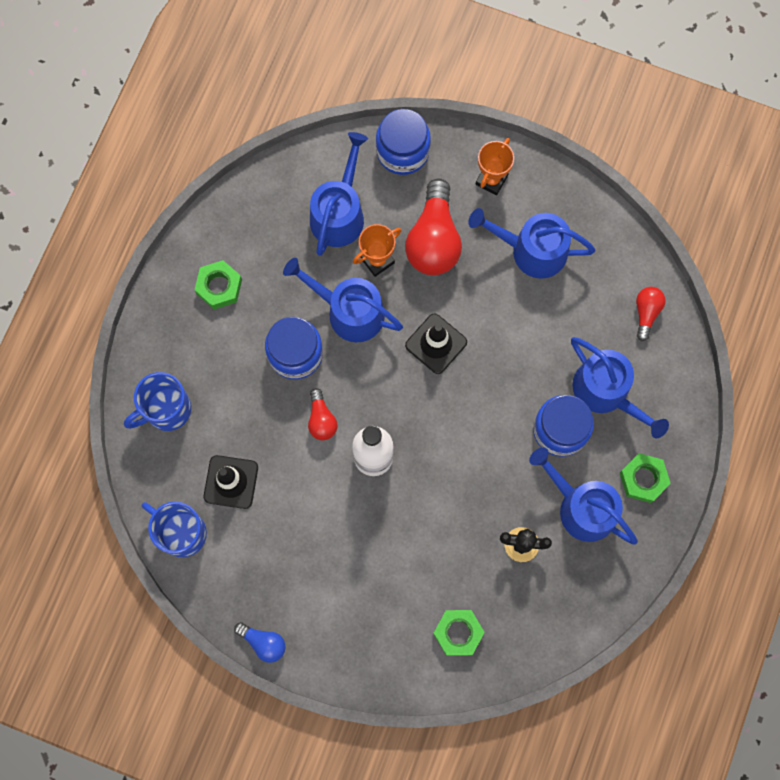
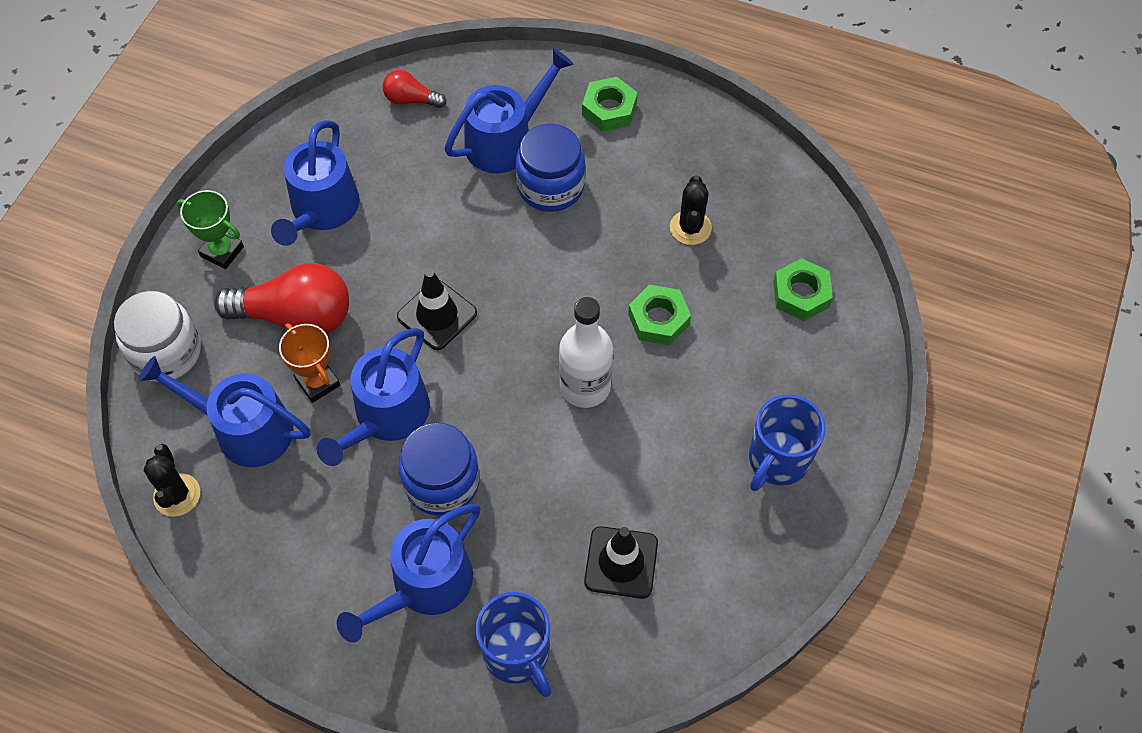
camera: 90 degrees left, 15 degrees down
blue mug [142,502,207,557] -> blue mug moved to [749,395,826,491]
green nut [195,260,242,310] -> green nut moved to [628,285,691,346]
blue light bulb [234,622,286,663] -> none
red light bulb [308,388,338,440] -> none
blue jar [376,109,431,175] -> white jar [114,291,201,382]
orange trophy [476,138,514,195] -> green trophy [177,190,244,269]
blue watering can [529,447,638,544] -> blue watering can moved to [337,504,481,643]
none -> black cactus [144,444,200,517]

